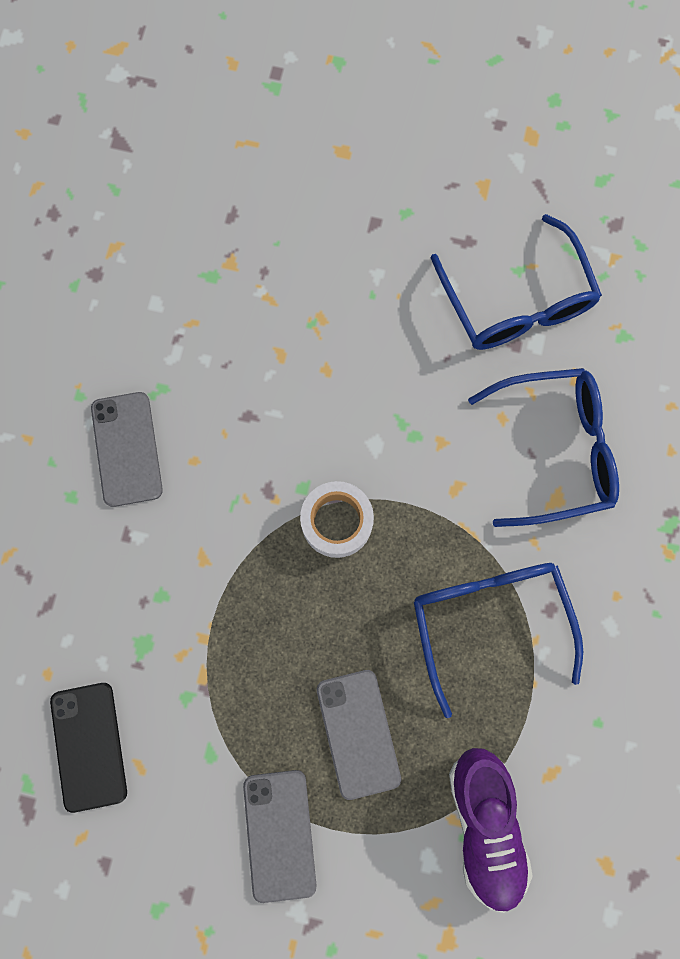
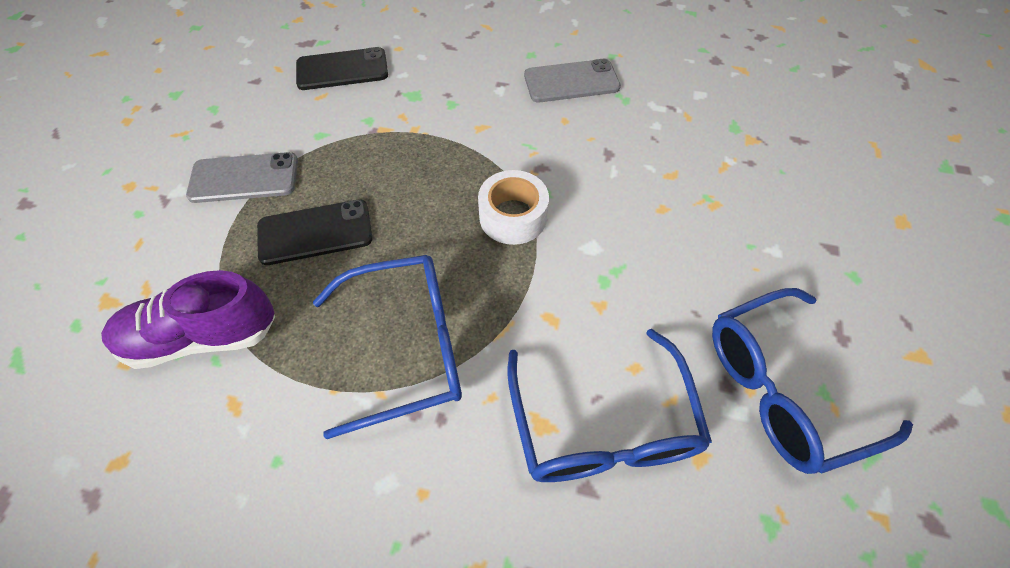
camera: 90 degrees right, 20 degrees down
grey phone [317,670,401,800] -> black phone [257,199,372,265]

